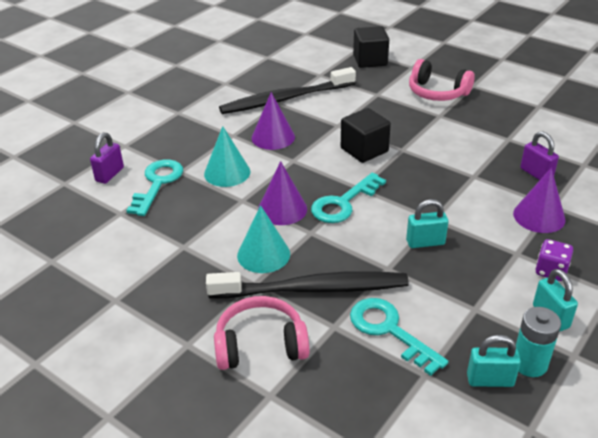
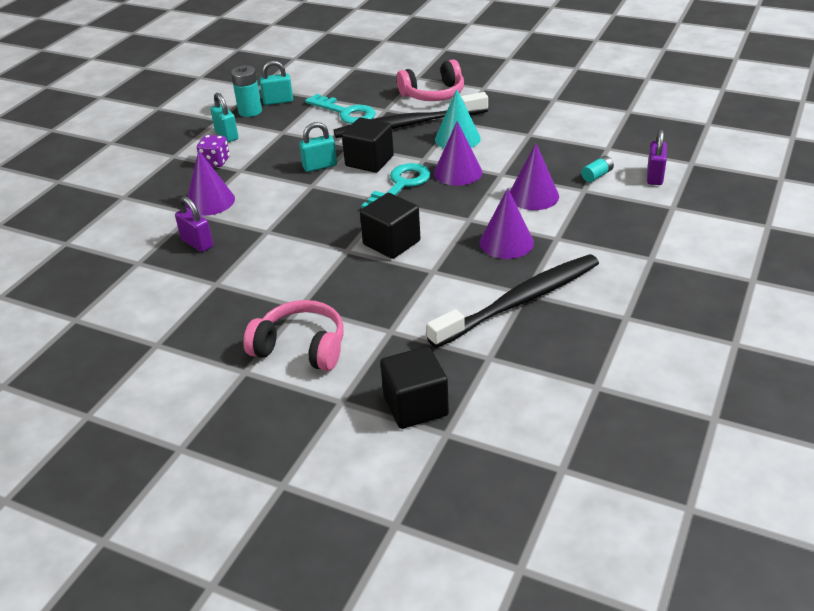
camera: 170 degrees right, 0 degrees up
turquoise key [126,159,183,216] -> turquoise battery [581,156,614,182]
turquoise cone [204,126,250,187] -> purple cone [510,144,559,210]
none -> black cube [342,117,394,173]

